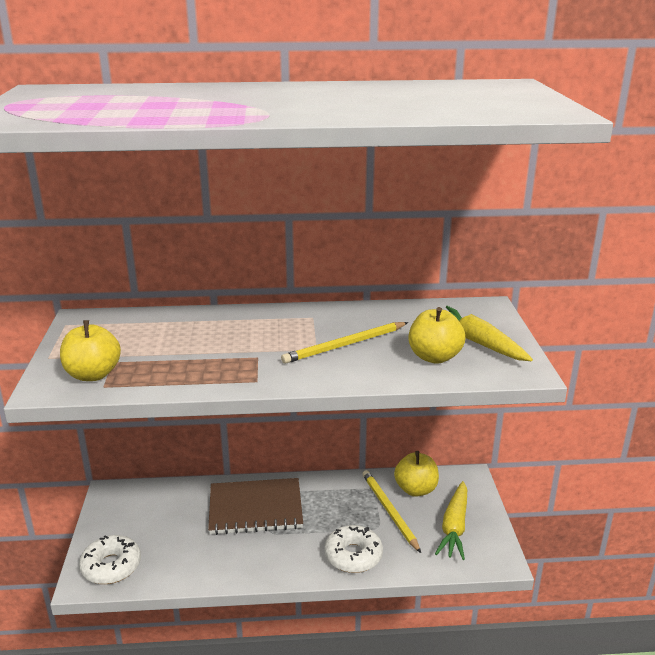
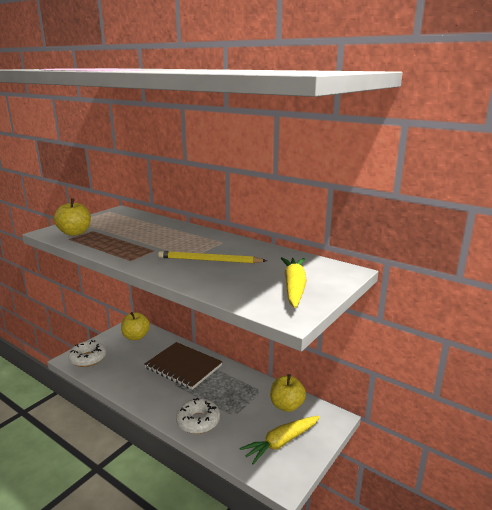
camera: 40 degrees right, 5 degrees down
yellow pencil [362,470,421,553] -> none
yellow apple [409,307,466,364] -> yellow apple moved to [121,312,150,340]

